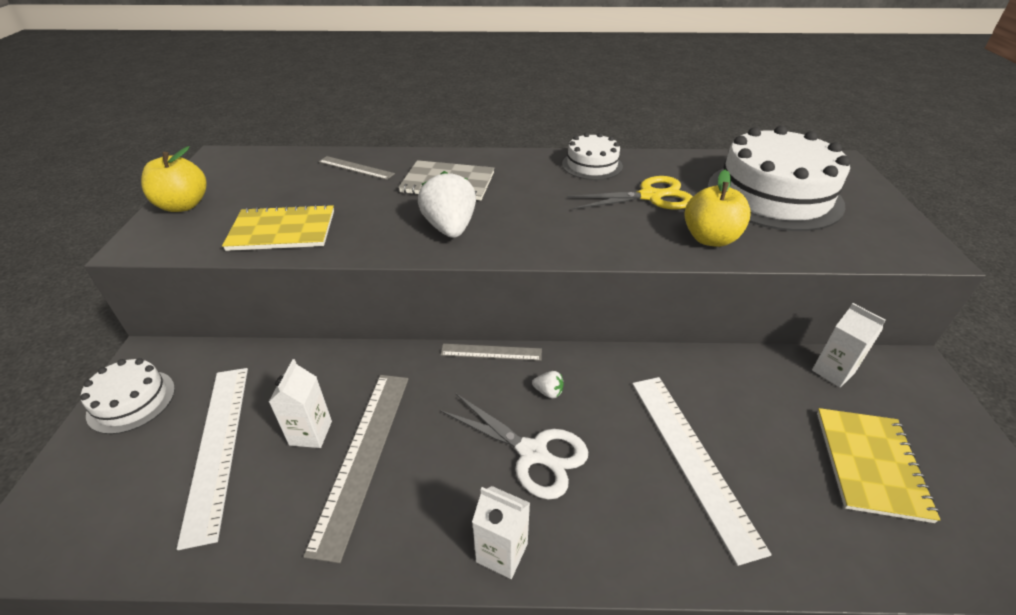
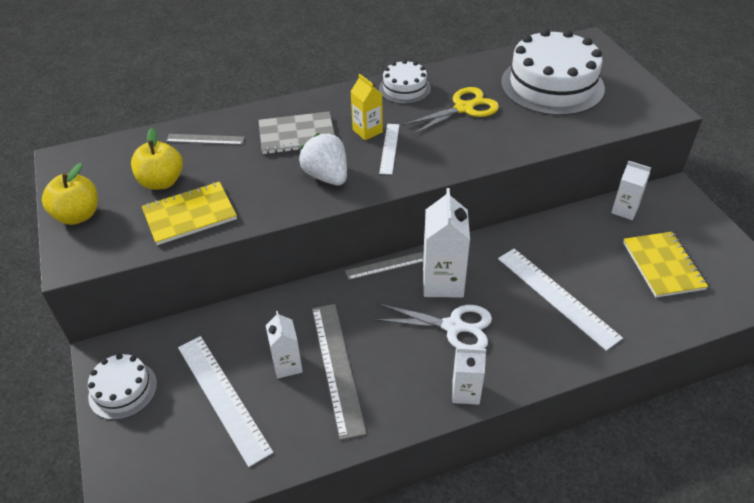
camera: 20 degrees left, 5 degrees up
white strawberry [532,371,564,398] -> white carton [423,188,470,297]
yellow apple [685,170,751,247] -> yellow apple moved to [131,128,183,190]
none -> yellow carton [350,74,383,140]
none -> white ruler [379,124,399,175]

